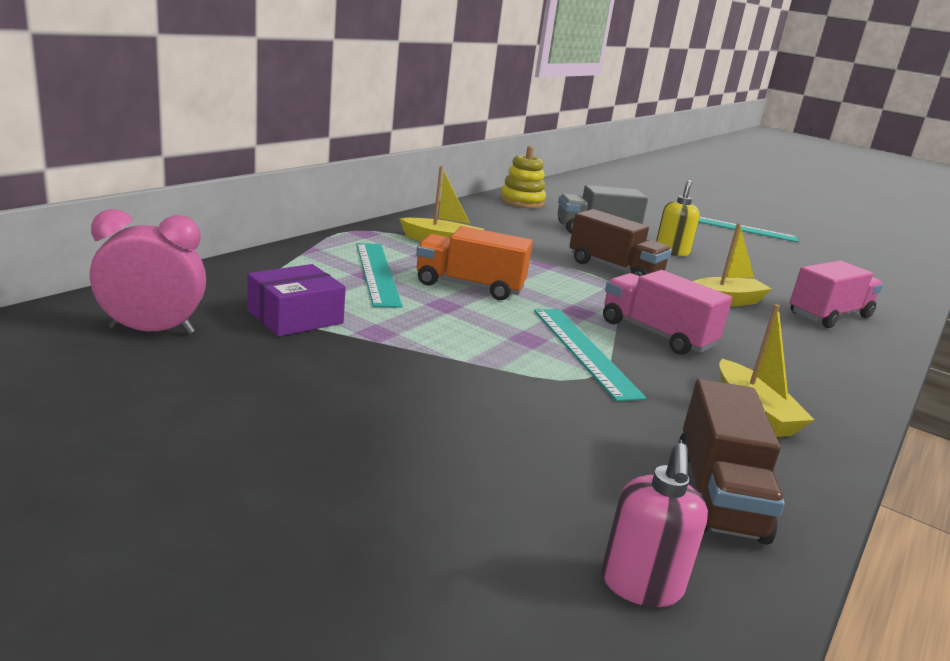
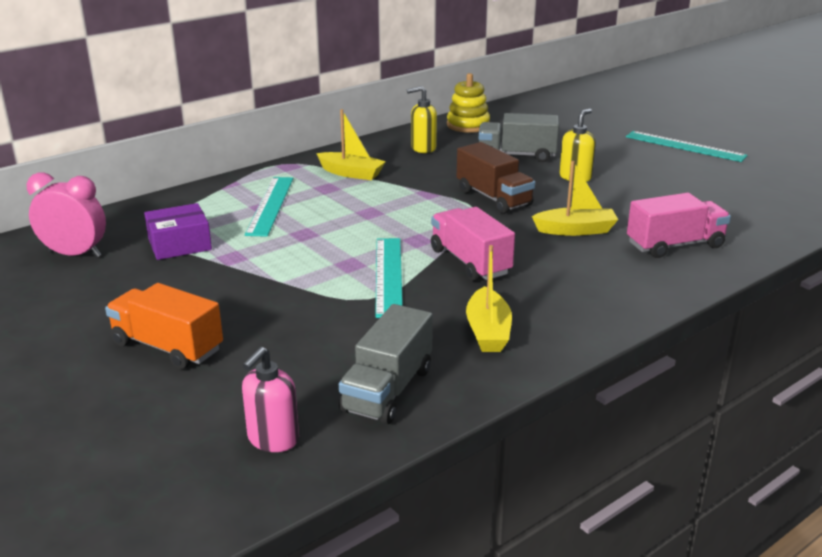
camera: 20 degrees right, 5 degrees up
orange truck [416,226,533,300] -> orange truck moved to [105,283,223,369]
brown truck [678,379,785,545] -> grey truck [339,304,433,424]
none -> yellow soap dispenser [407,86,437,153]

